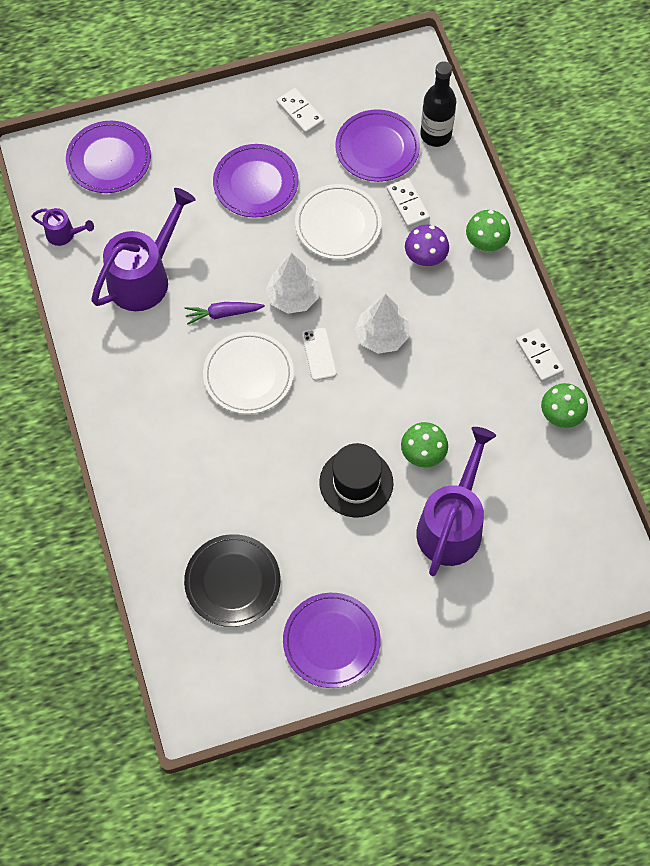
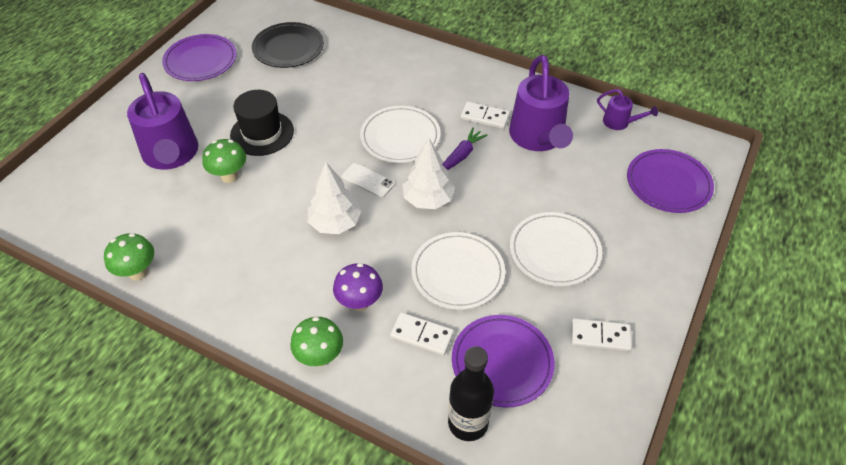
camera: 135 degrees right, 15 degrees down
purple watering can [31,208,94,246] -> purple watering can turned 120 degrees counterclockwise [597,89,658,130]
purple plate [213,144,299,218] -> white plate [510,212,602,286]
white domino [516,328,564,382] -> white domino moved to [460,102,510,129]

